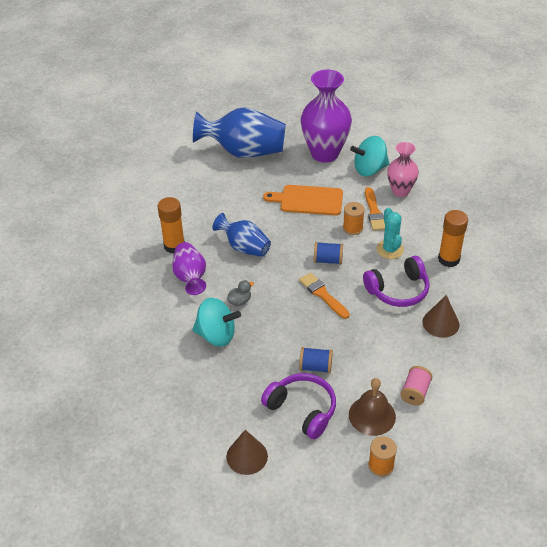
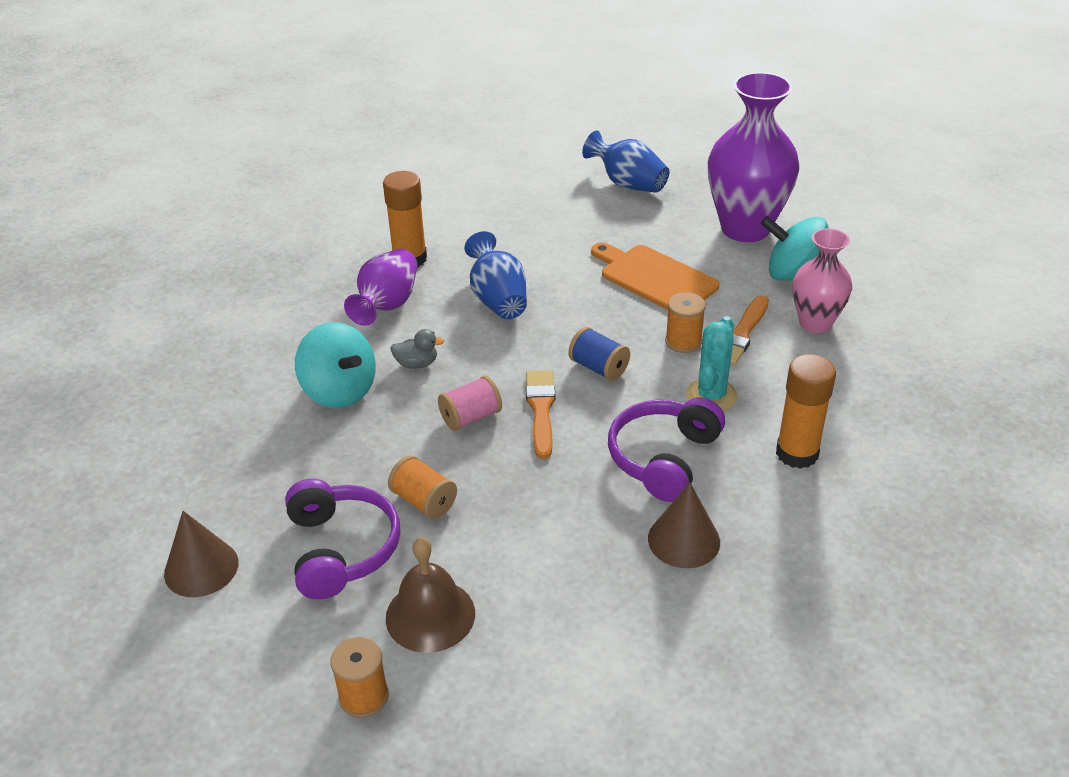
camera: 35 degrees right, 5 degrees down
blue vase [193,107,286,158] -> blue vase [582,131,669,193], size x0.59
blue spool [299,347,333,373] -> orange spool [388,455,457,519]
purple headphones [363,256,430,307] -> purple headphones turned 105 degrees clockwise [608,397,725,502]
pink spool [400,366,432,406] -> pink spool moved to [438,376,502,431]

